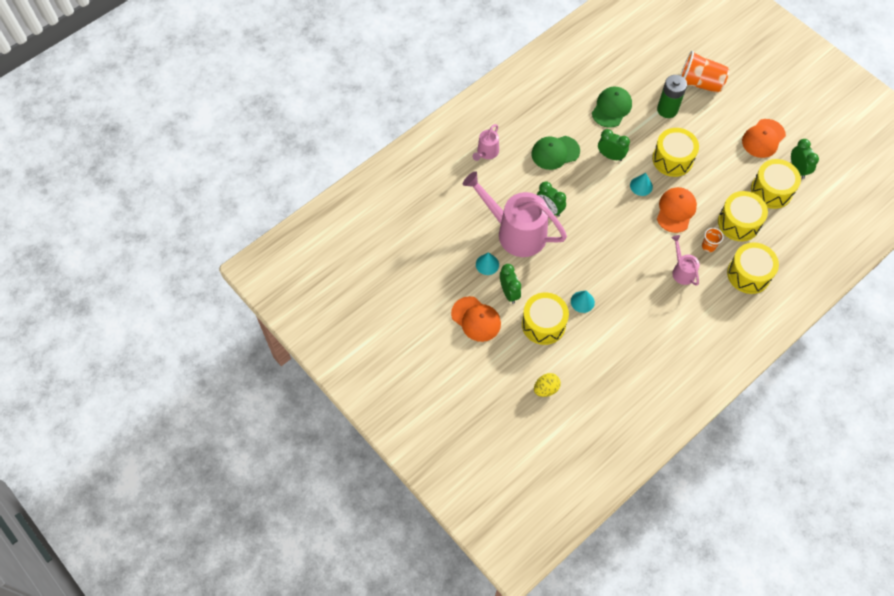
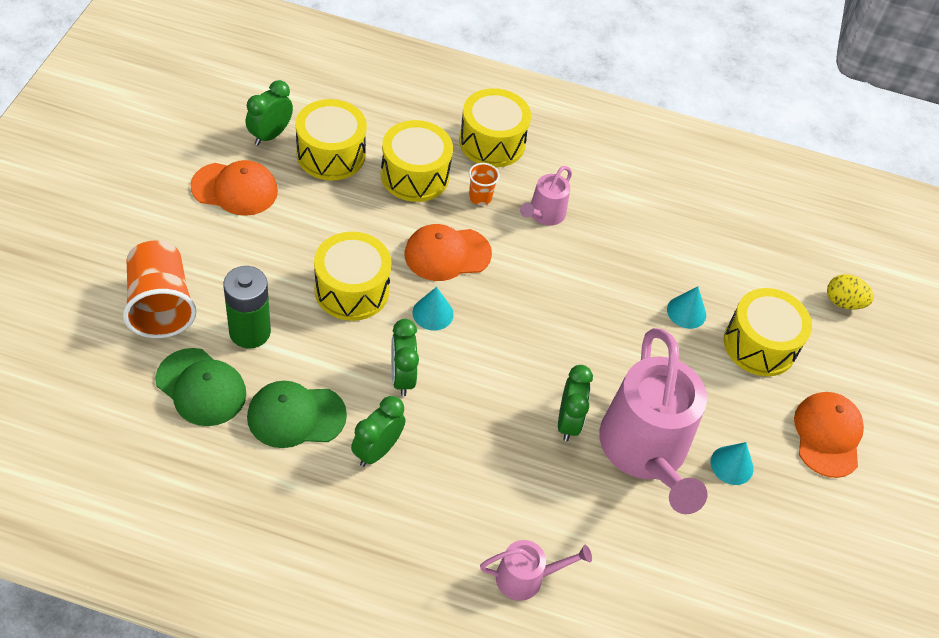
camera: 130 degrees left, 10 degrees down
green clock [500,264,521,304] -> green clock moved to [351,396,406,467]
green cap [531,136,580,170] -> green cap moved to [155,348,246,426]

